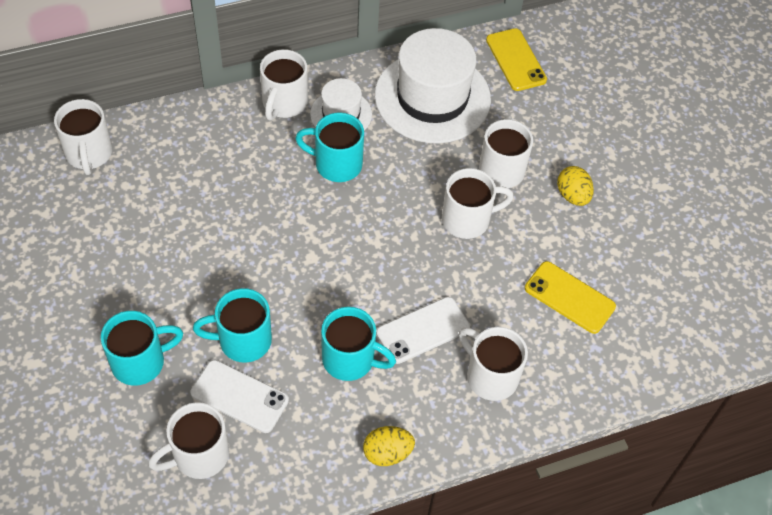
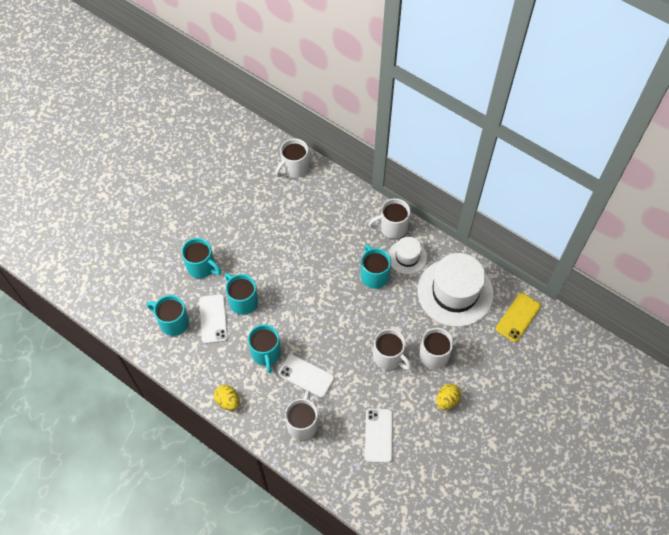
camera: 60 degrees right, 5 degrees up
white mug [148,402,229,479] -> turquoise mug [147,295,189,336]
yellow phone [525,261,616,334] -> white phone [365,408,393,463]

